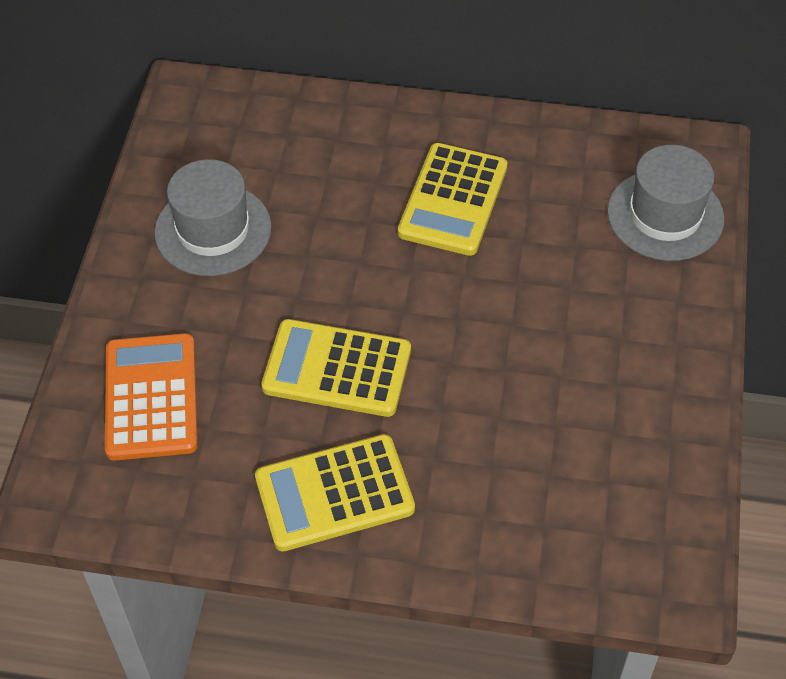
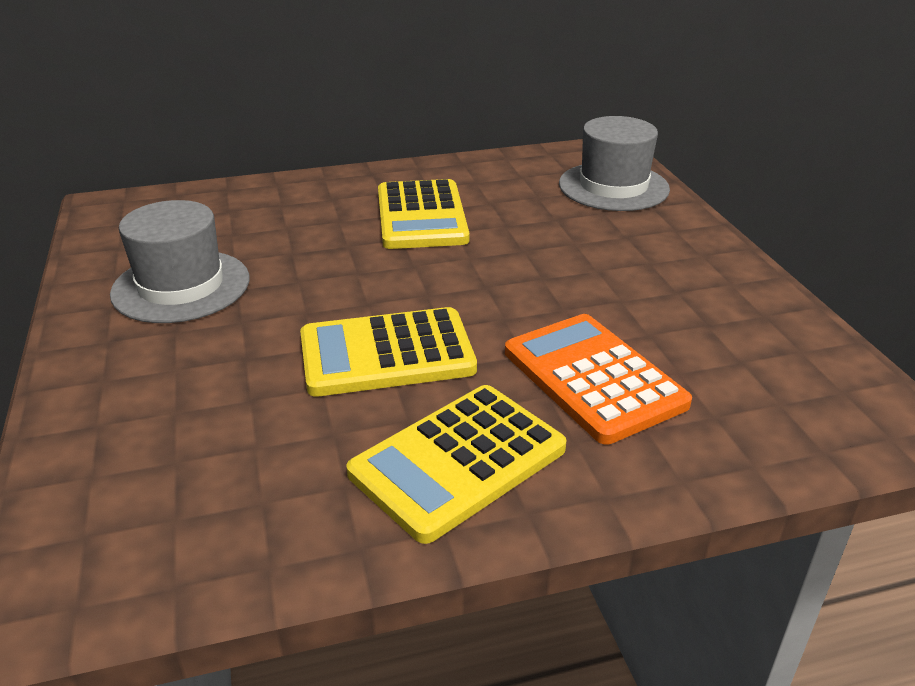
camera: 25 degrees left, 20 degrees down
orange calculator [105,333,198,461] -> orange calculator moved to [505,314,692,445]

